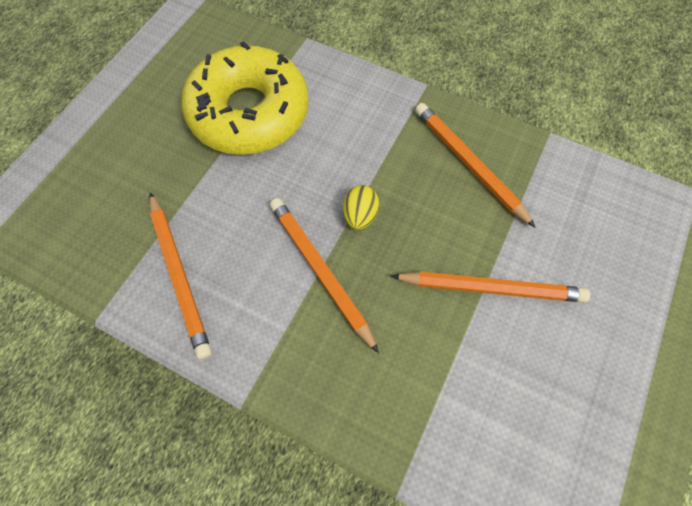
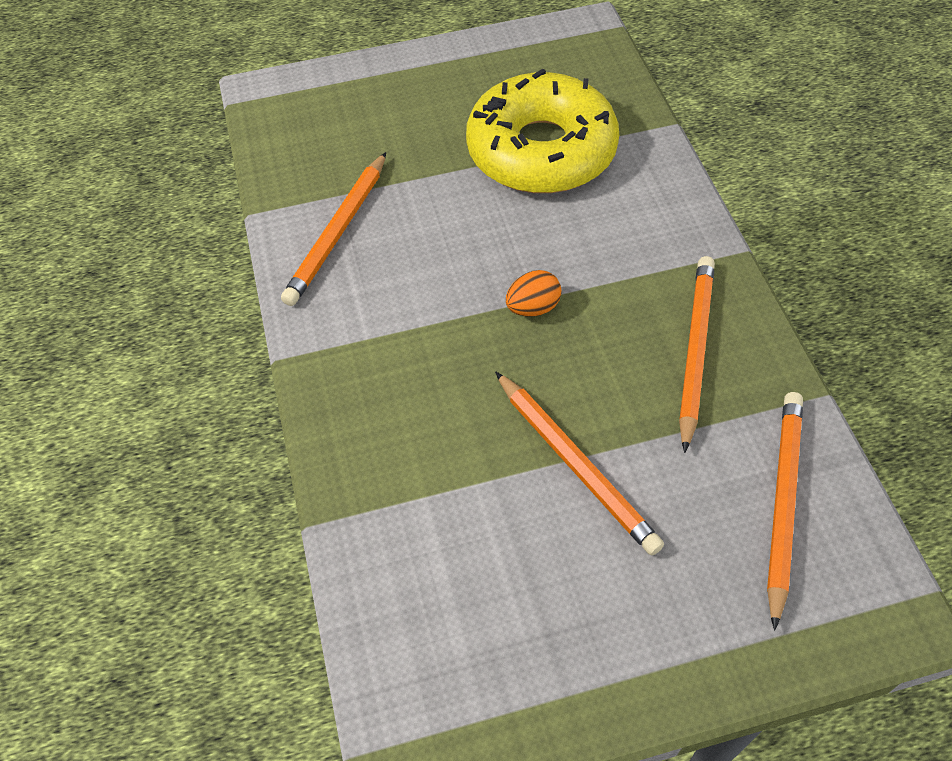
camera: 50 degrees right, 10 degrees down
orange pencil [270,198,379,353] -> orange pencil moved to [767,392,803,630]
yellow egg [343,185,379,230] -> orange egg [506,270,562,317]

